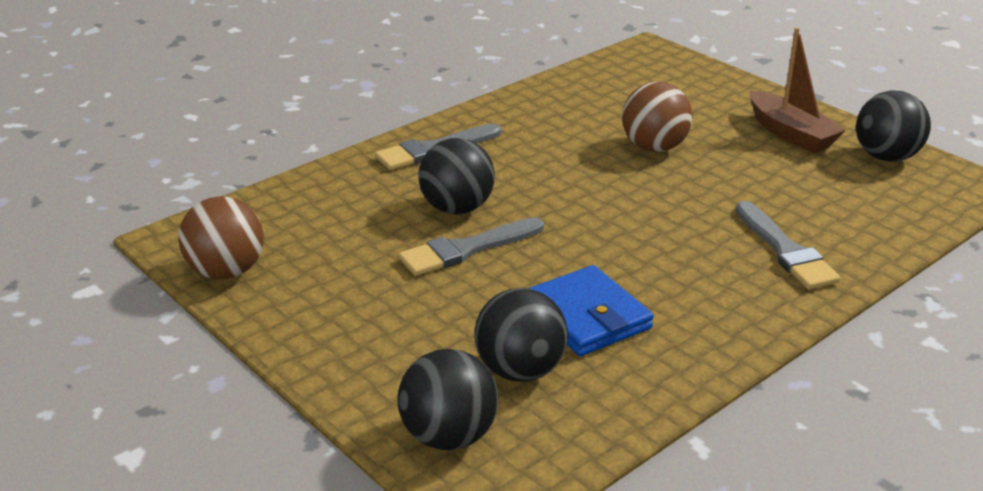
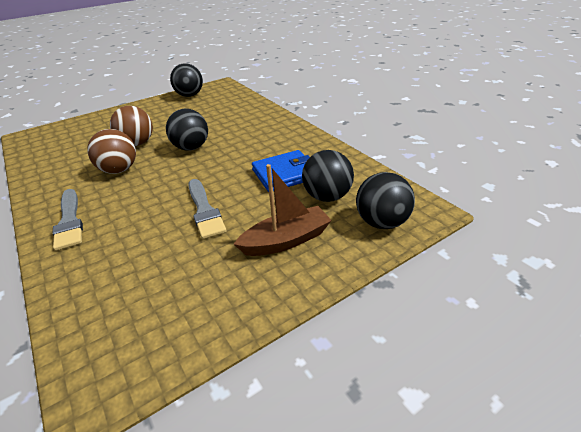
camera: 80 degrees left, 5 degrees up
brown ball [178,196,264,279] -> brown ball moved to [87,129,136,174]
black ball [418,138,495,214] -> black ball moved to [166,109,208,151]
grey brush [736,201,841,289] -> none
brown boat [750,27,846,153] -> brown boat moved to [234,164,332,256]

